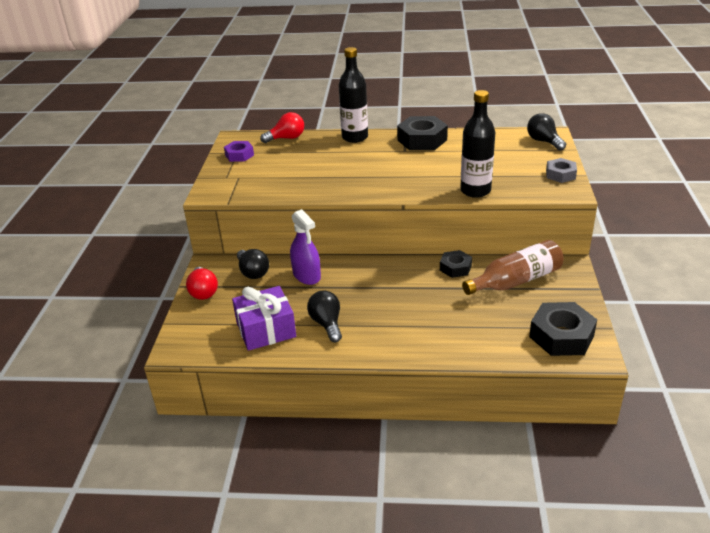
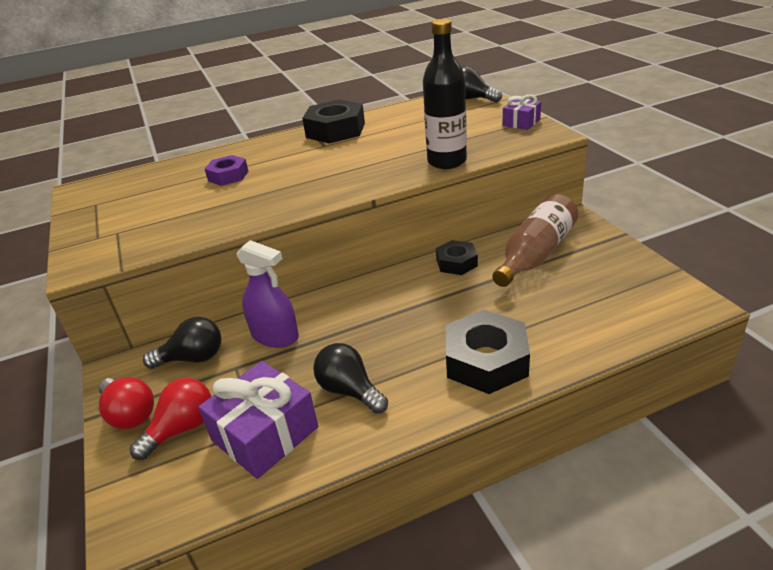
camera: 25 degrees left, 0 degrees up
purple nut [224,141,254,162] -> purple nut moved to [205,155,248,186]
black light bulb [237,249,269,279] -> black light bulb turned 45 degrees counterclockwise [143,317,221,369]
red light bulb [260,112,304,143] -> red light bulb moved to [130,378,212,460]
black bottle [339,47,368,143] -> none
black nut [529,302,597,356] -> black nut moved to [446,310,530,394]
grey nut [546,158,577,183] -> purple gift [503,95,541,130]

